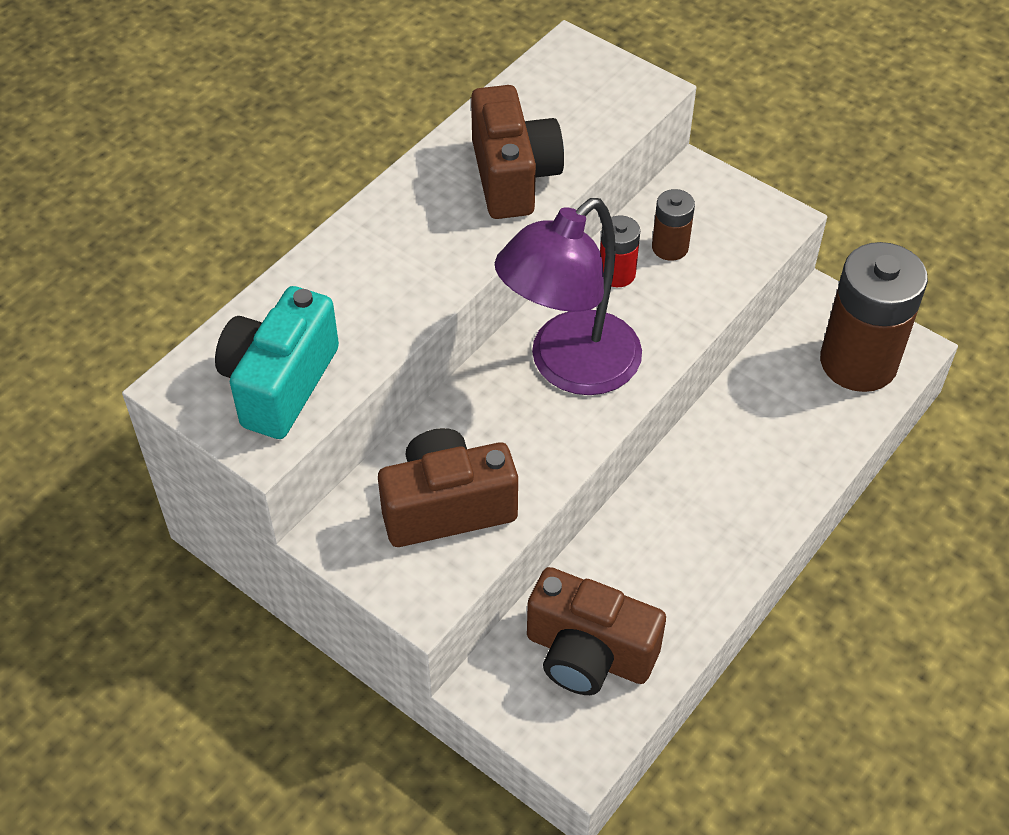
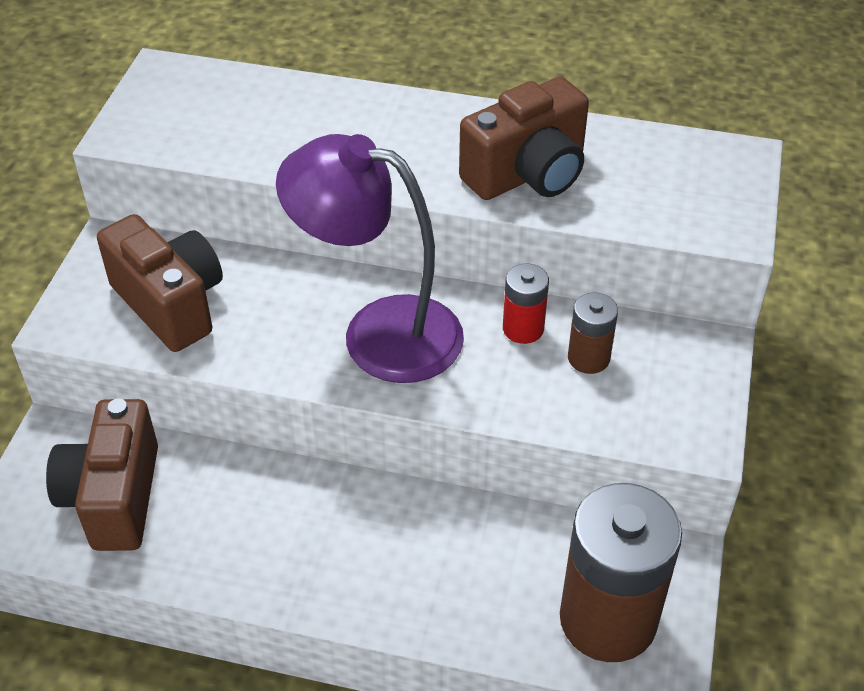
camera: 65 degrees right, 5 degrees down
turquoise camera [215,286,339,439] -> none

